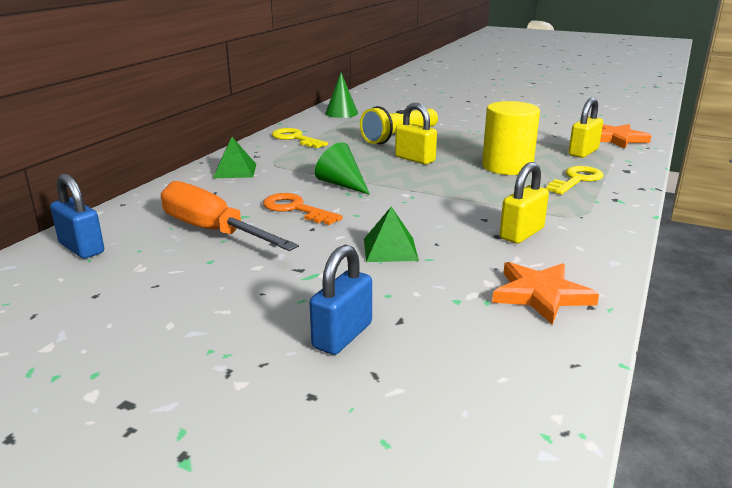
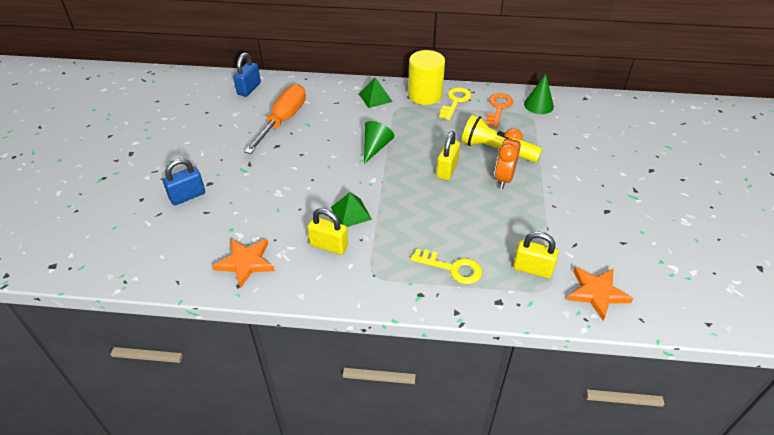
camera: 70 degrees right, 20 degrees up
orange key [263,193,343,225] -> orange key moved to [486,93,514,128]
blue padlock [309,244,372,355] -> blue padlock turned 45 degrees counterclockwise [163,158,205,205]
green pyramid [364,207,419,262] -> green pyramid moved to [331,192,372,227]
yellow cylinder [482,101,540,175] -> yellow cylinder moved to [408,50,445,105]
none -> orange clock [494,128,523,189]

